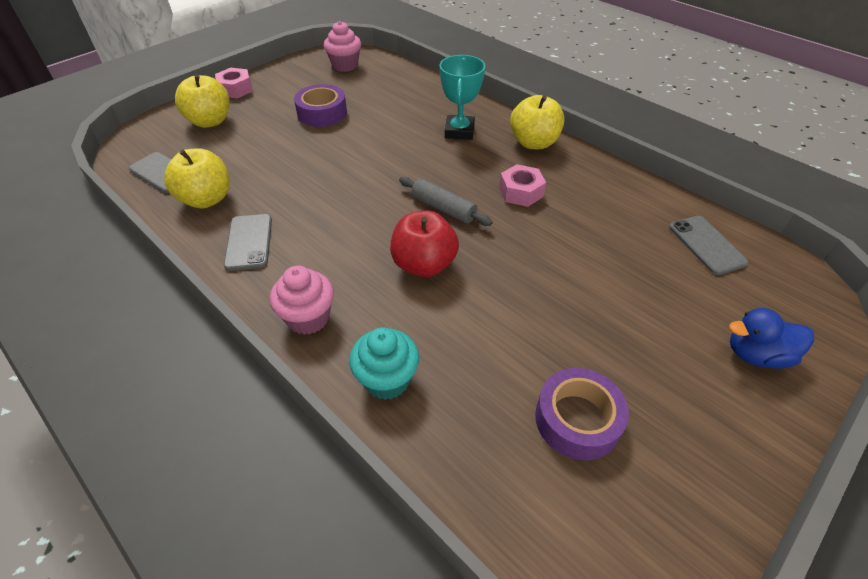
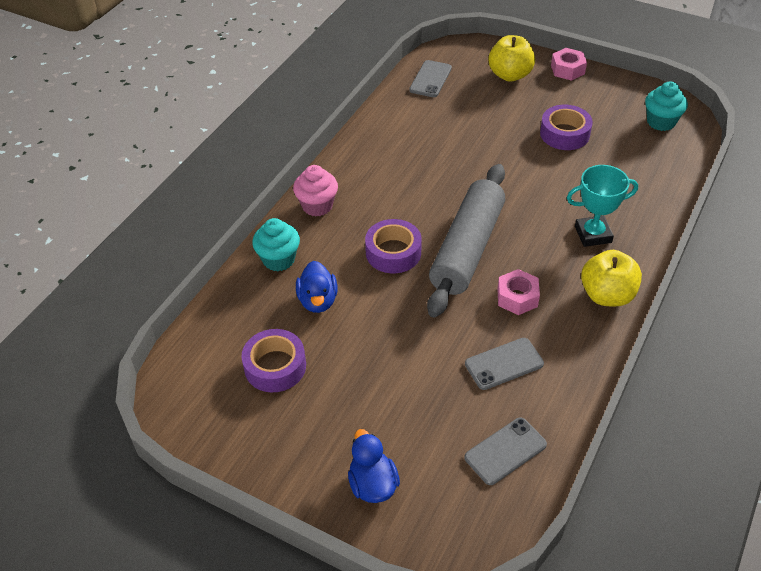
camera: 75 degrees right, 0 degrees up
yellow apple [164,148,230,208] -> none
grey phone [224,214,272,271] -> grey phone moved to [465,338,544,390]
pink cupcake [324,21,361,72] -> turquoise cupcake [645,82,688,131]
red apple [390,210,459,277] -> purple tape [365,219,422,273]
grey rolling pin [399,177,493,226] -> grey rolling pin [427,164,505,318], size x2.07
none -> blue duck [296,261,338,313]

